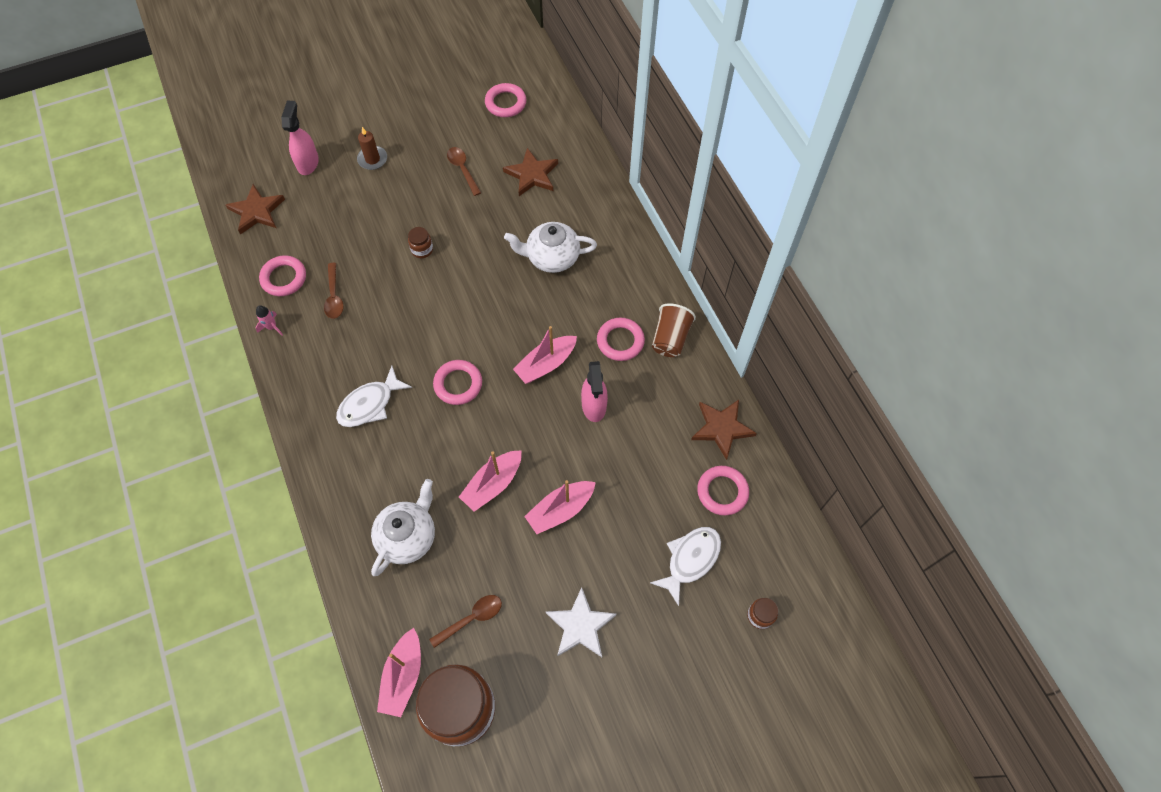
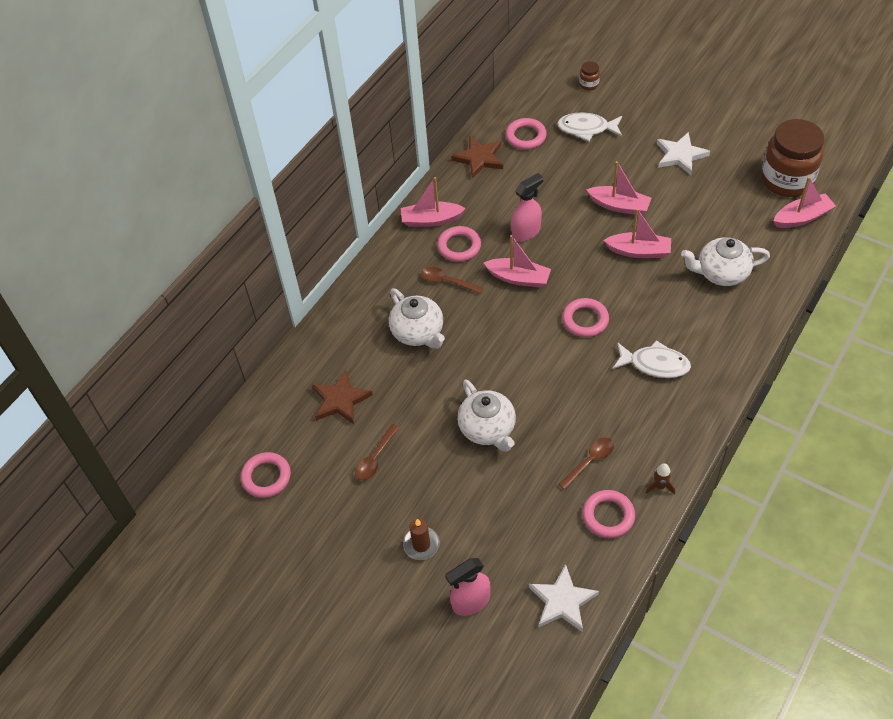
camera: 120 degrees left, 10 degrees down
brown star [226,184,285,234] -> white star [529,564,599,632]
pink rocket [255,305,283,336] -> brown rocket [646,463,675,495]
brown jar [408,227,433,258] -> white teapot [458,379,516,452]
brown spoon [429,595,502,648] -> brown spoon moved to [421,267,483,294]
brown cup [652,303,696,357] -> pink boat [401,177,466,227]

